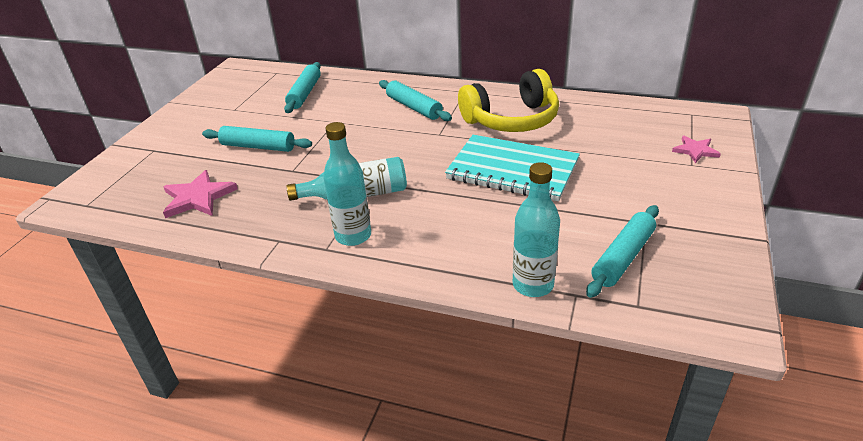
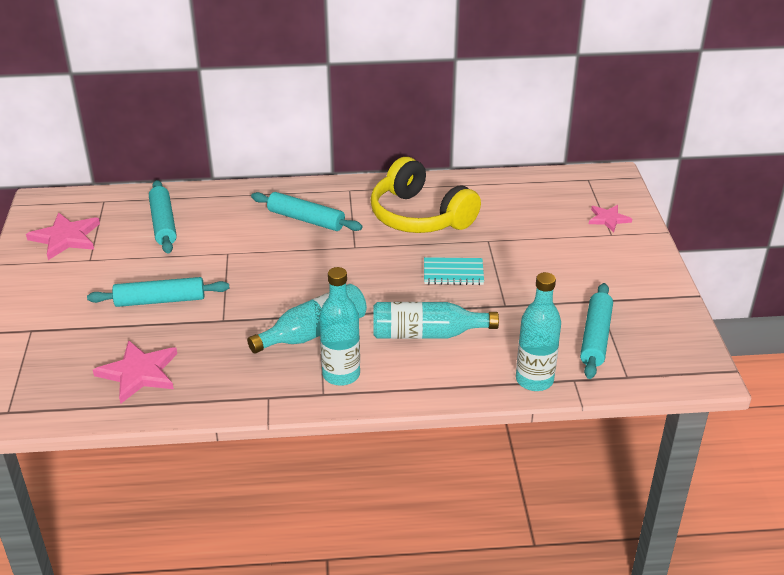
camera: 25 degrees left, 0 degrees up
turquoise notebook [445,135,580,201] -> turquoise notebook [424,257,484,285], size x0.50
yellow headphones [458,69,559,132] -> yellow headphones turned 90 degrees clockwise [371,157,481,233]
none -> pink star [26,212,100,260]
none -> turquoise bottle [374,302,499,339]

